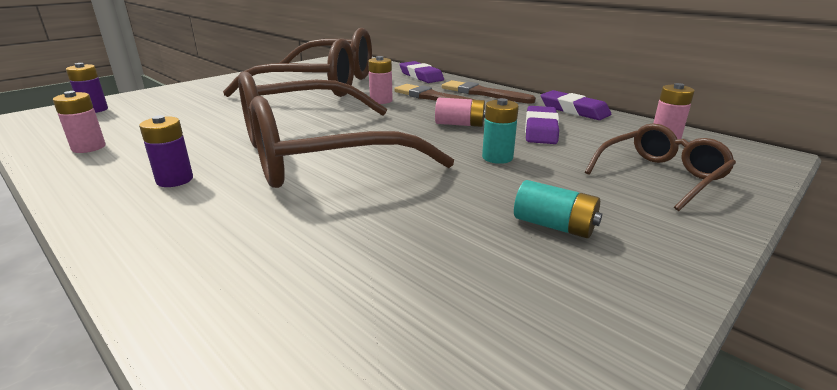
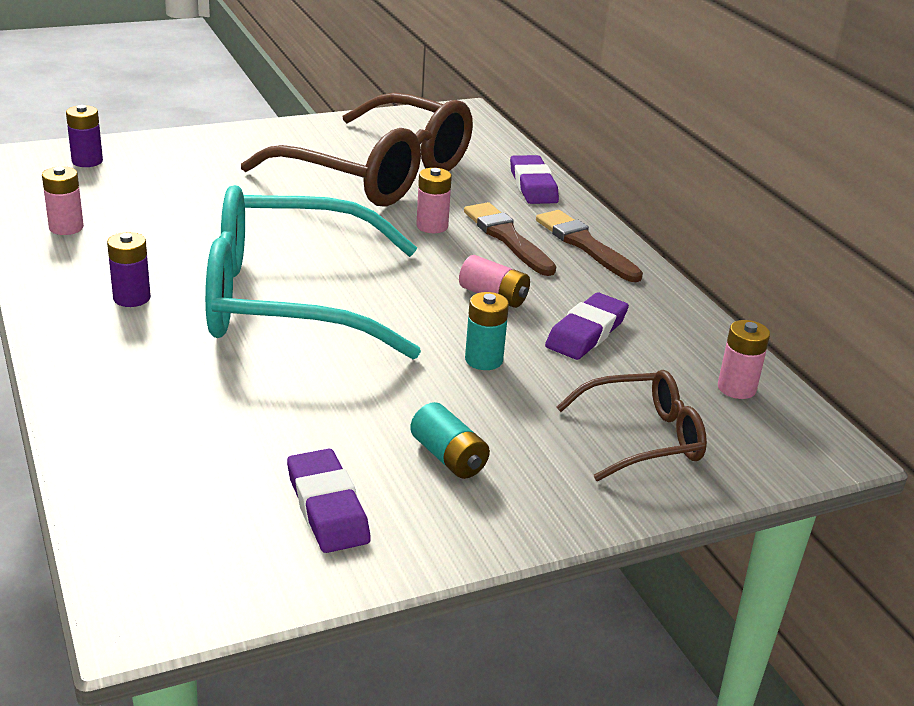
camera: 20 degrees right, 5 degrees up
brown glasses [238,71,454,188] -> turquoise glasses [205,185,421,359]
purple eraser [541,90,611,120] -> purple eraser moved to [287,449,371,553]

